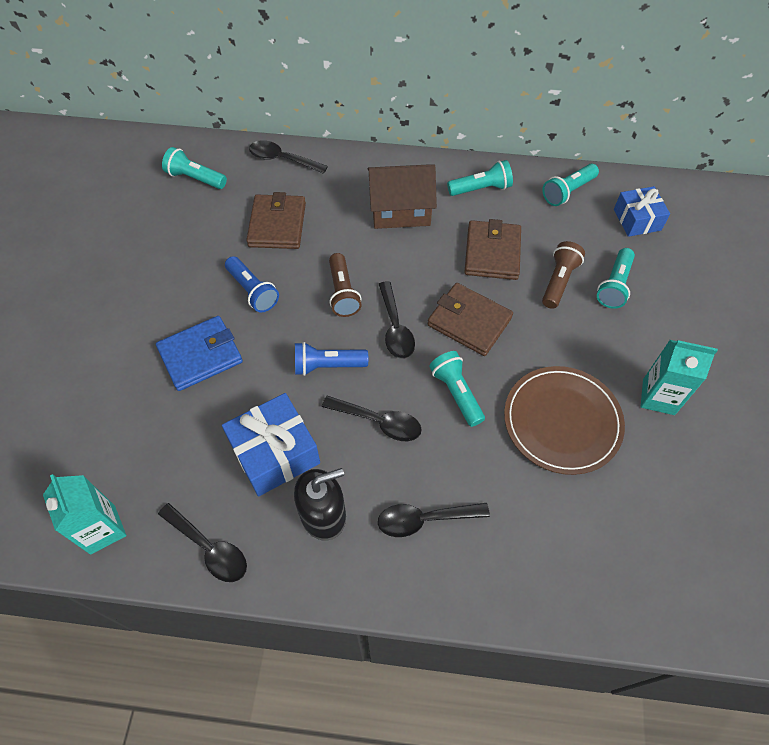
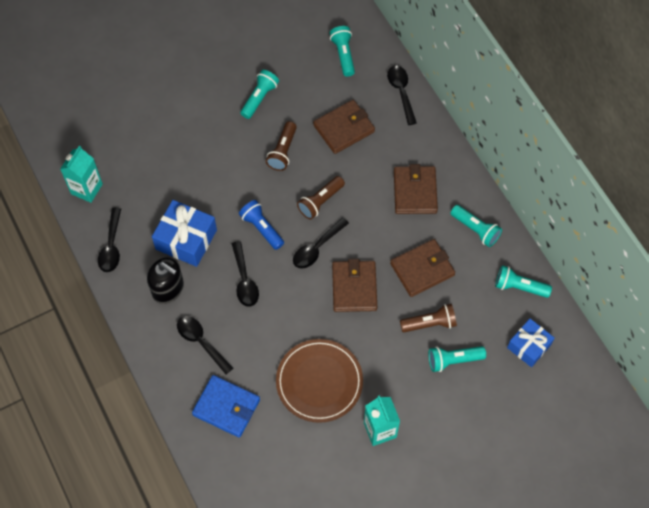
camera: 55 degrees right, 5 degrees up
blue wallet [156,316,243,391] -> blue wallet moved to [192,375,260,438]
blue flashlight [225,256,279,313] -> brown flashlight [266,121,297,171]
brown house [367,164,437,229] -> brown wallet [394,164,438,214]
turquoise flashlight [429,351,485,427] -> turquoise flashlight moved to [240,70,279,119]

